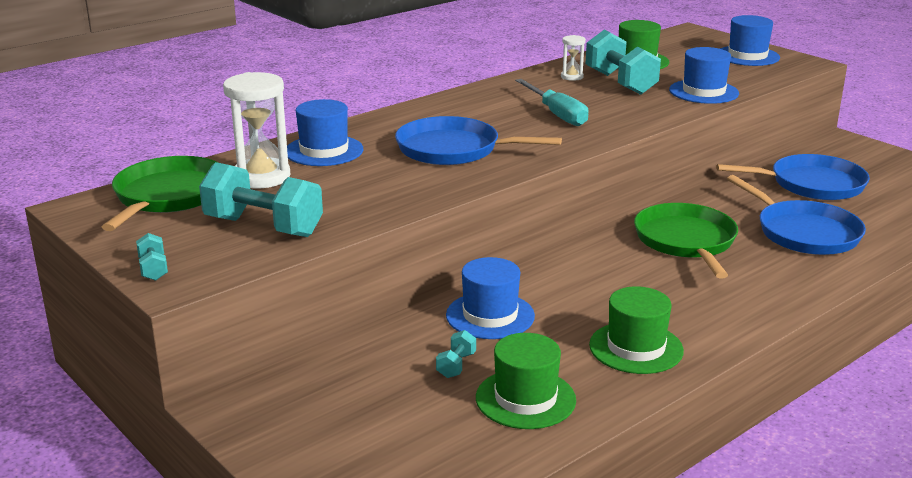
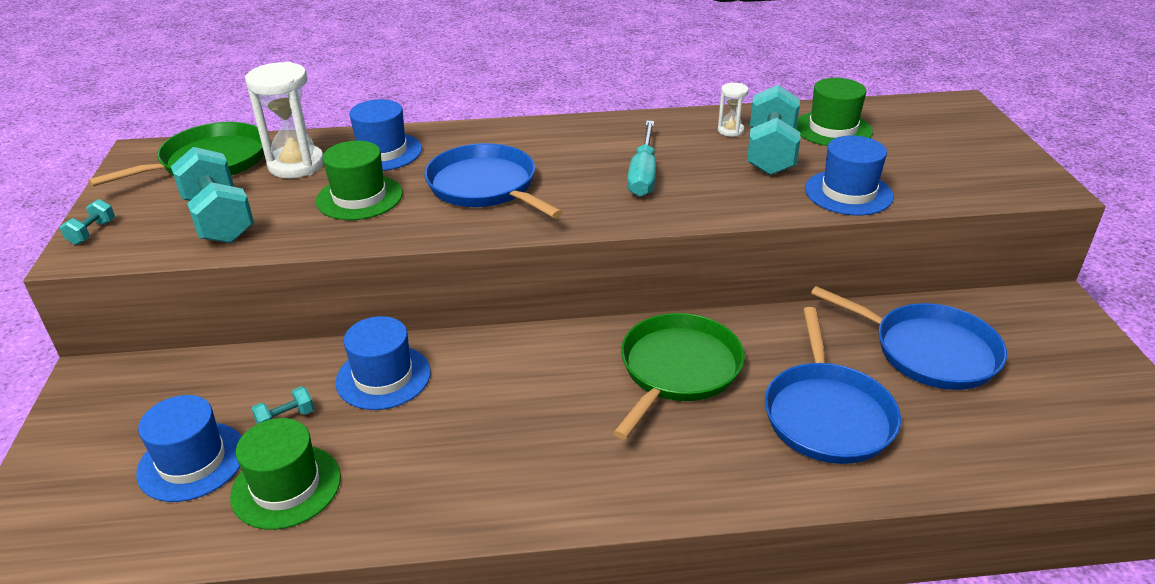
camera: 35 degrees right, 10 degrees up
green hat [589,286,684,374] -> green hat moved to [316,141,403,220]
blue hat [720,15,780,66] -> blue hat moved to [136,395,242,502]

